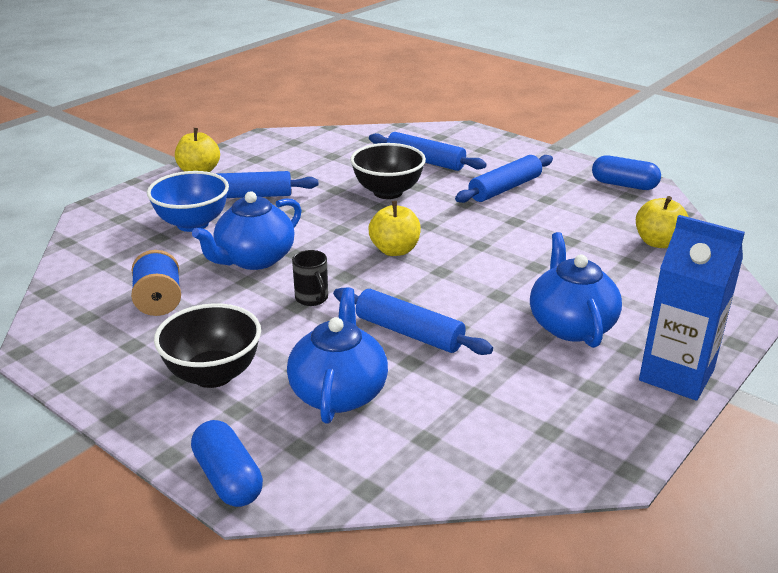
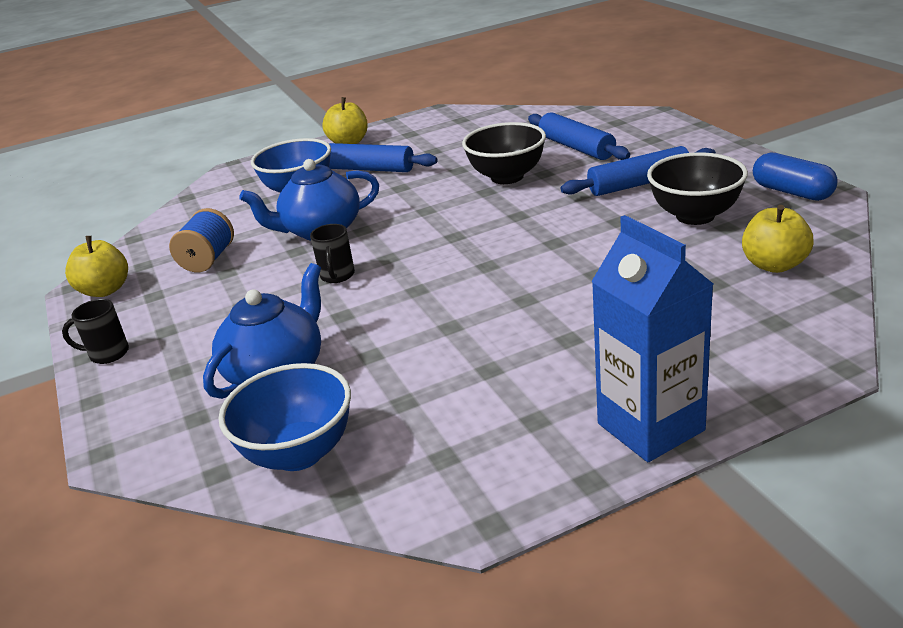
camera: 30 degrees right, 0 degrees up
black bowl [154,303,261,388] -> black bowl moved to [647,152,748,225]
blue capsule [191,420,263,507] -> none
blue rolling pin [333,288,493,355] -> none
yellow apple [368,201,421,256] -> yellow apple moved to [65,236,128,297]
blue teapot [530,232,622,348] -> none
none -> black mug [62,299,129,364]
none -> blue bowl [218,363,351,471]

